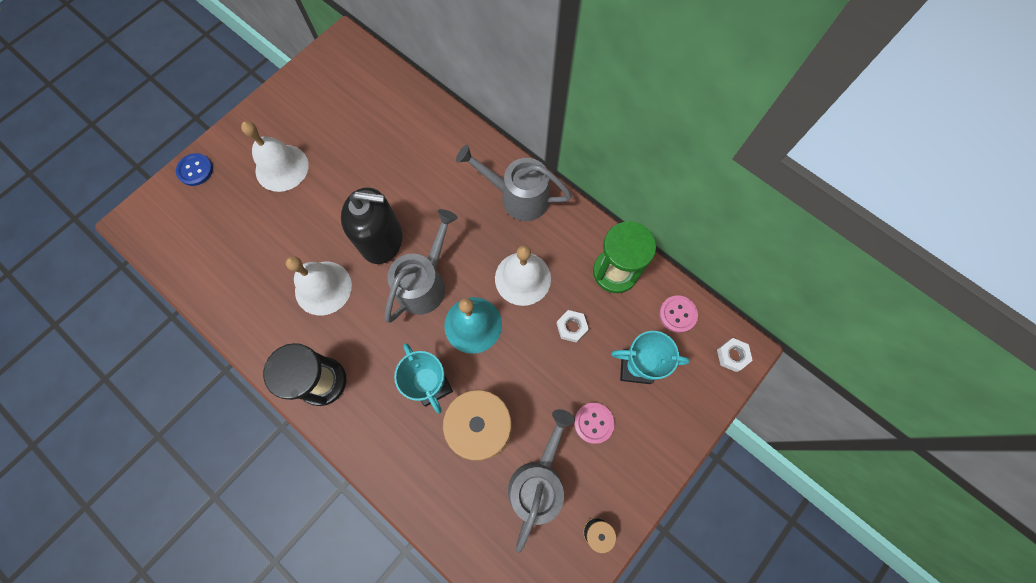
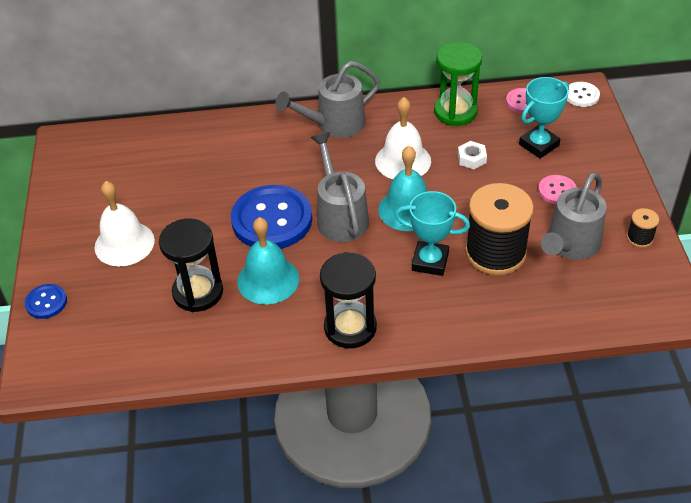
camera: 45 degrees left, 25 degrees down
white bell [286,256,352,315] -> turquoise bell [237,217,299,304]
black soap dispenser [341,187,402,264] -> blue button [231,185,312,249]
grey watering can [508,409,575,553] -> grey watering can turned 120 degrees counterclockwise [541,172,607,260]
white nut [717,338,753,372] -> white button [567,82,600,107]
none -> black hourglass [159,218,223,312]

